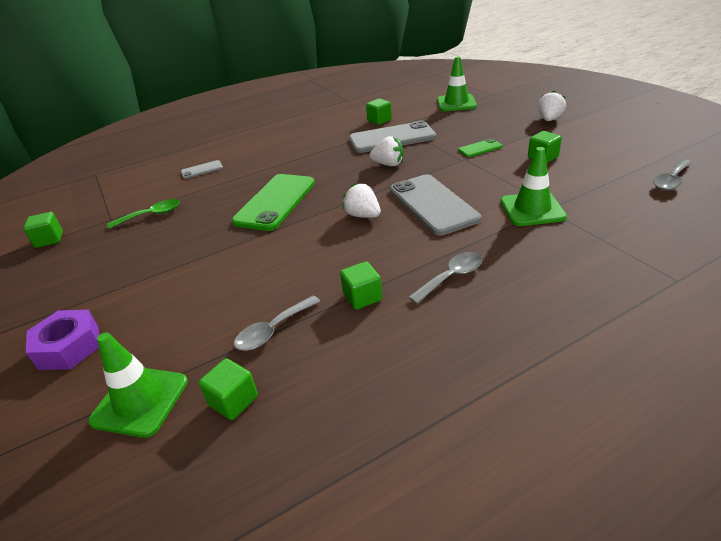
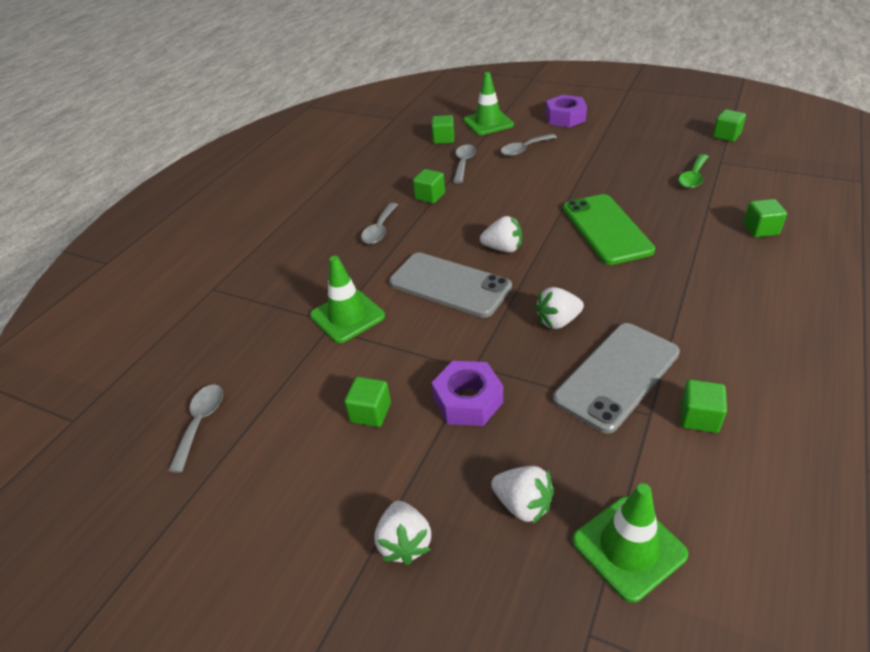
camera: 145 degrees right, 5 degrees up
grey phone [181,160,223,179] -> green cube [743,199,787,237]
green phone [458,138,503,157] -> purple nut [432,361,503,426]
none -> white strawberry [491,466,554,524]
none -> grey spoon [501,134,557,156]

